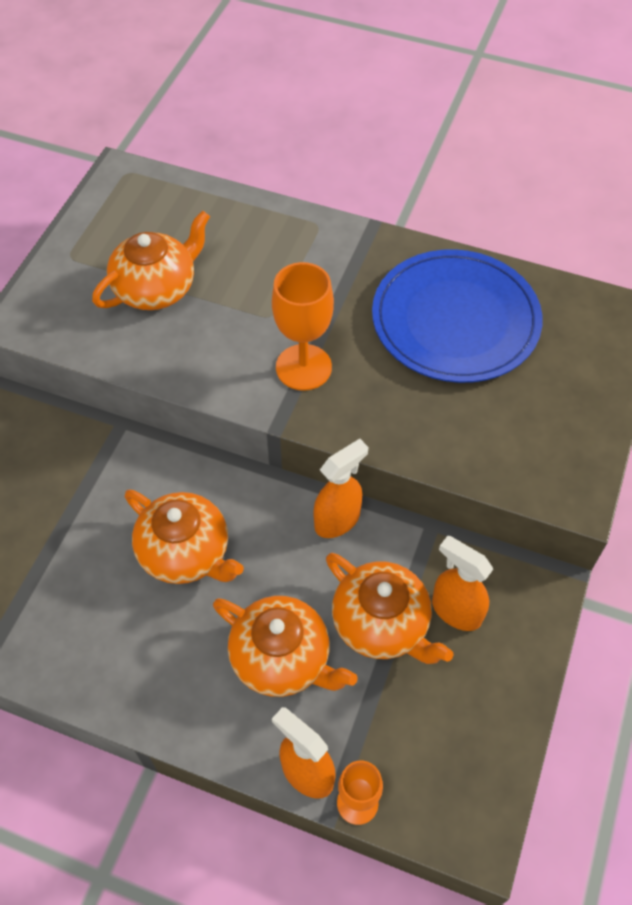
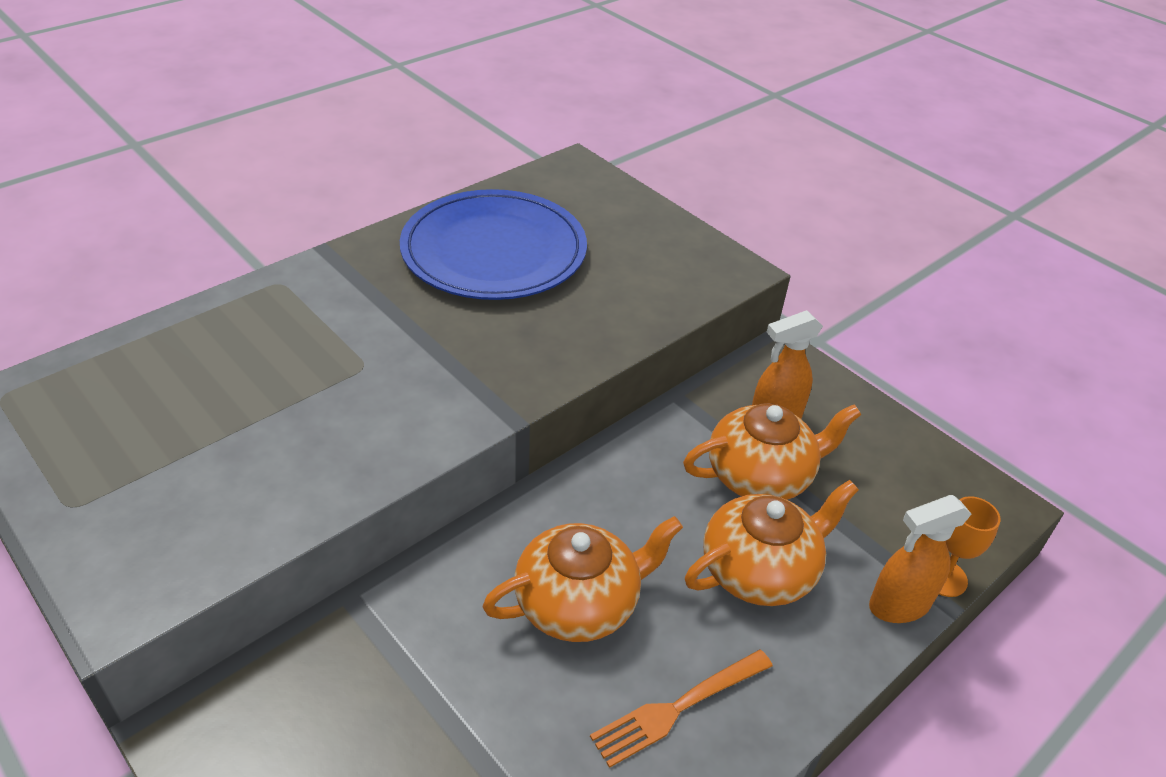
camera: 65 degrees left, 15 degrees down
orange teapot [92,211,210,310] -> none
orange goblet [272,262,334,391] -> none
orange spray bottle [313,439,368,538] -> none
none -> orange fork [590,649,773,768]

